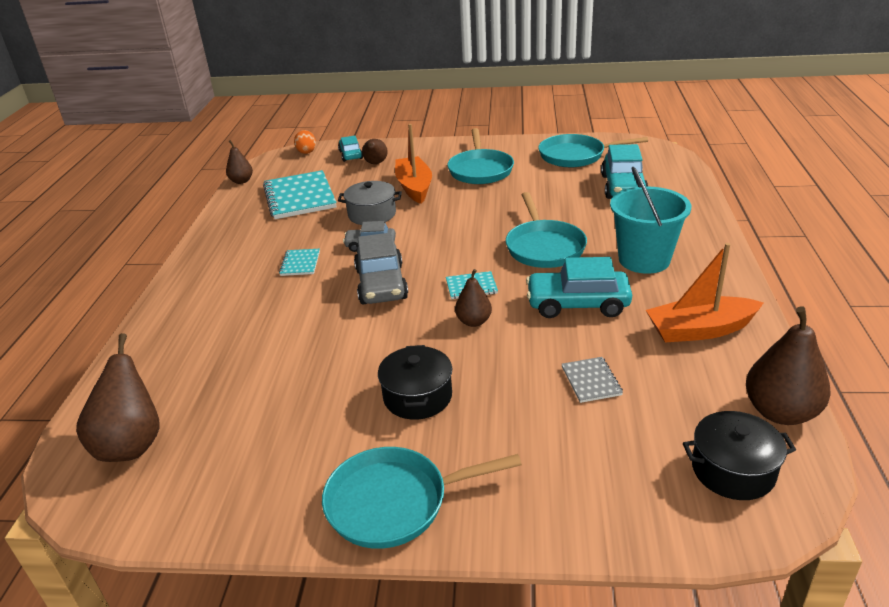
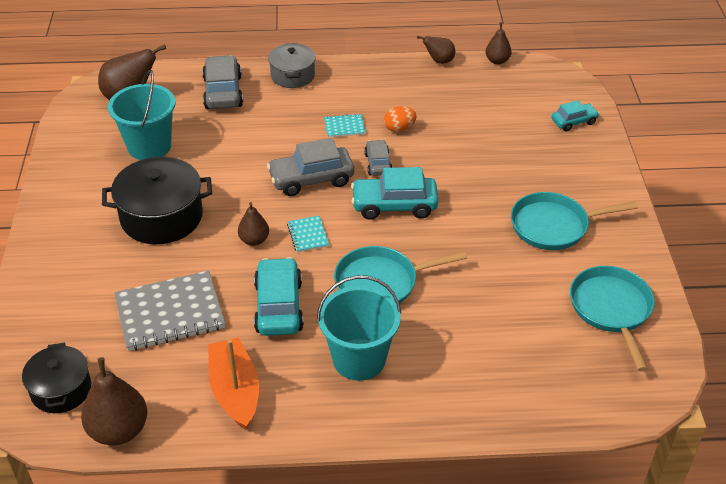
camera: 80 degrees right, 10 degrees up
turquoise notebook [263,170,337,219] -> none
orange egg [294,130,316,154] -> orange egg moved to [384,106,417,132]
turquoise pan [322,447,522,549] -> none
grey pot [338,181,402,225] -> grey pot moved to [268,43,316,88]
brown pear [362,139,388,164] -> brown pear moved to [417,36,455,64]
black pot [378,345,452,420] -> black pot [102,157,212,244], size x1.60
orange boat [395,124,432,204] -> none
grey notebook [562,357,623,403] -> grey notebook [114,271,225,351], size x2.11
turquoise car [601,144,648,199] -> turquoise car moved to [351,167,438,220]
none -> turquoise bucket [108,70,176,160]
none -> grey car [202,55,243,109]

